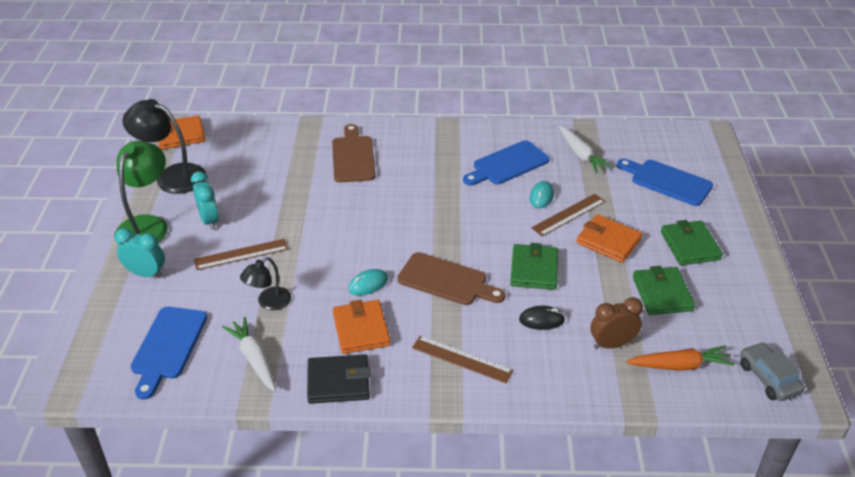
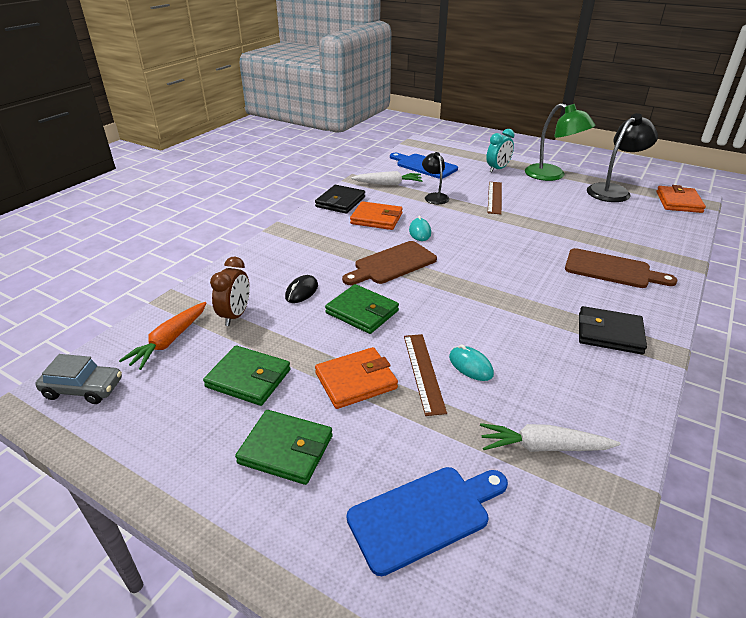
camera: 120 degrees right, 5 degrees down
turquoise clock [191,171,219,230] -> none
brown ruler [412,336,514,384] -> none
blue cutting board [463,140,550,186] -> none
none -> black wallet [579,306,647,355]

